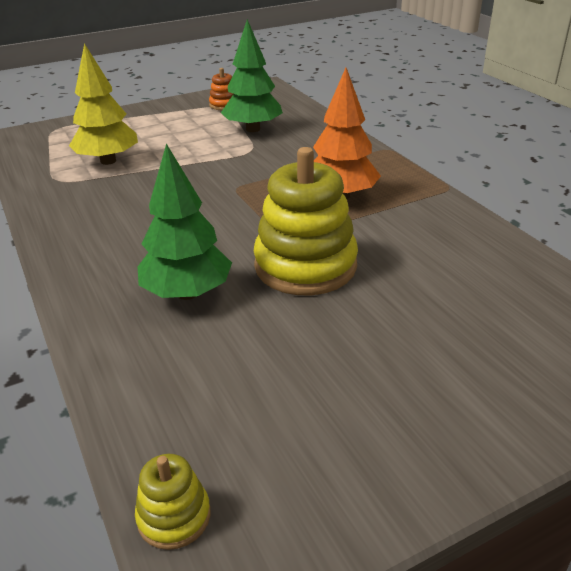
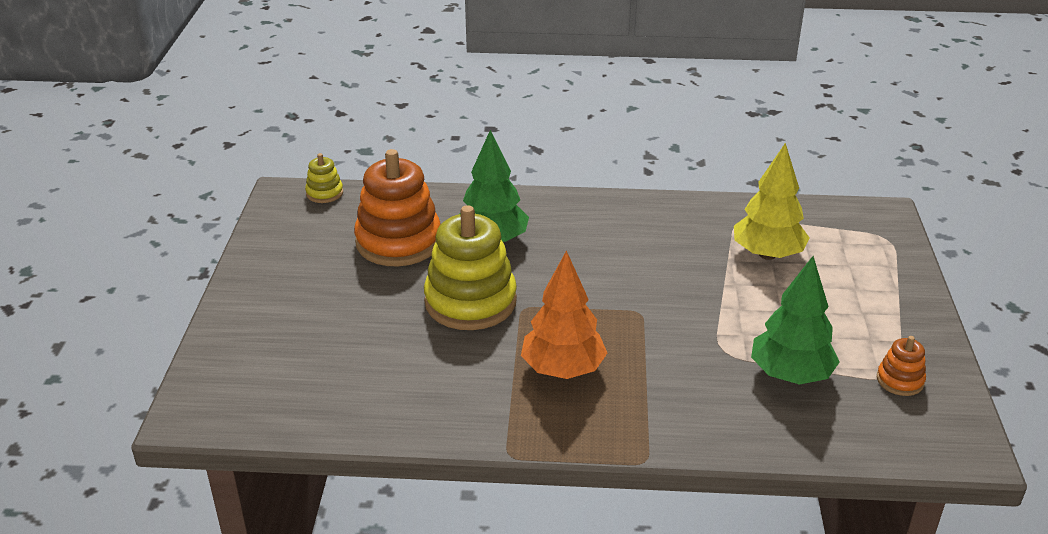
camera: 120 degrees right, 0 degrees up
none -> orange stacking toy [354,149,441,266]

